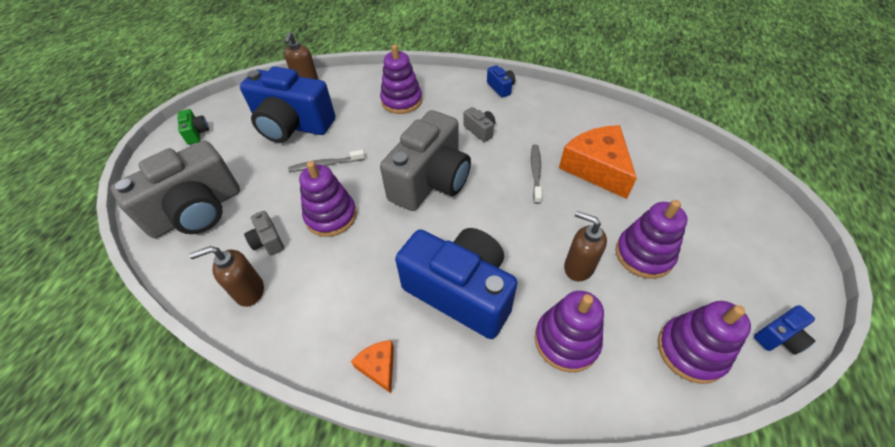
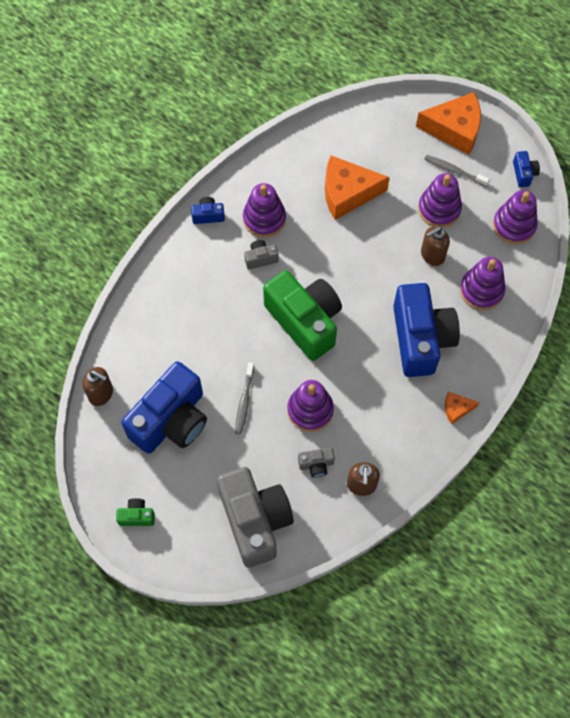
camera: 70 degrees left, 15 degrees up
purple stacking toy [380,44,422,114] -> purple stacking toy moved to [243,183,286,238]
grey camera [380,110,471,211] -> green camera [263,270,342,361]
blue camera [395,228,518,339] -> blue camera turned 120 degrees clockwise [393,283,460,377]
grey toothbrush [531,144,542,204] -> grey toothbrush moved to [424,155,490,186]
none -> orange cheese [416,92,481,155]

